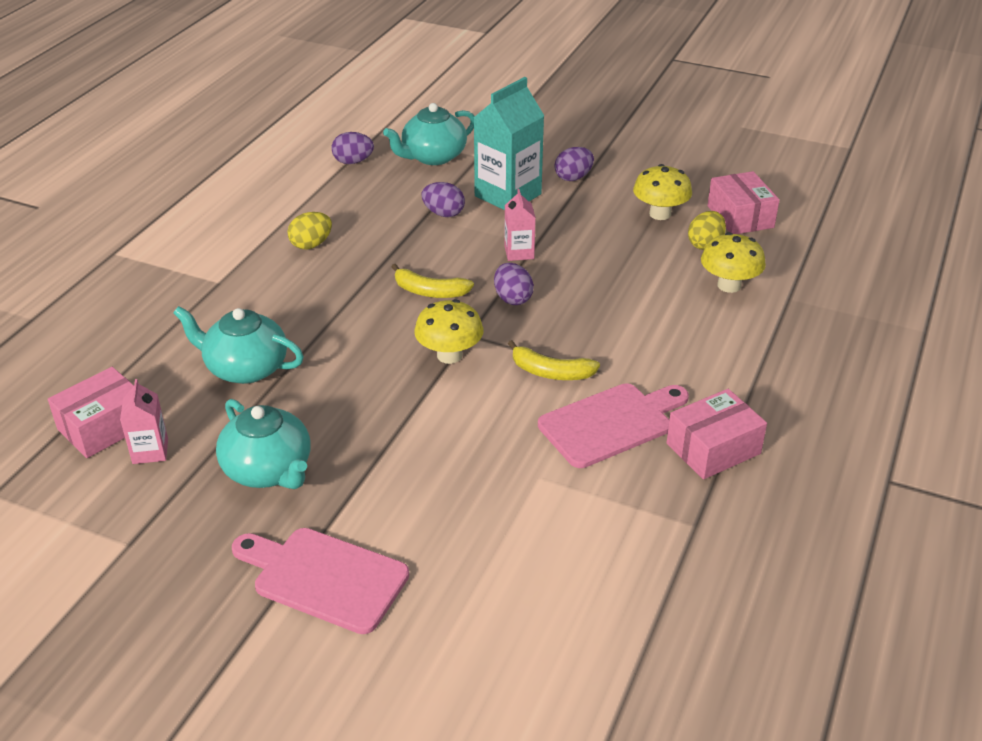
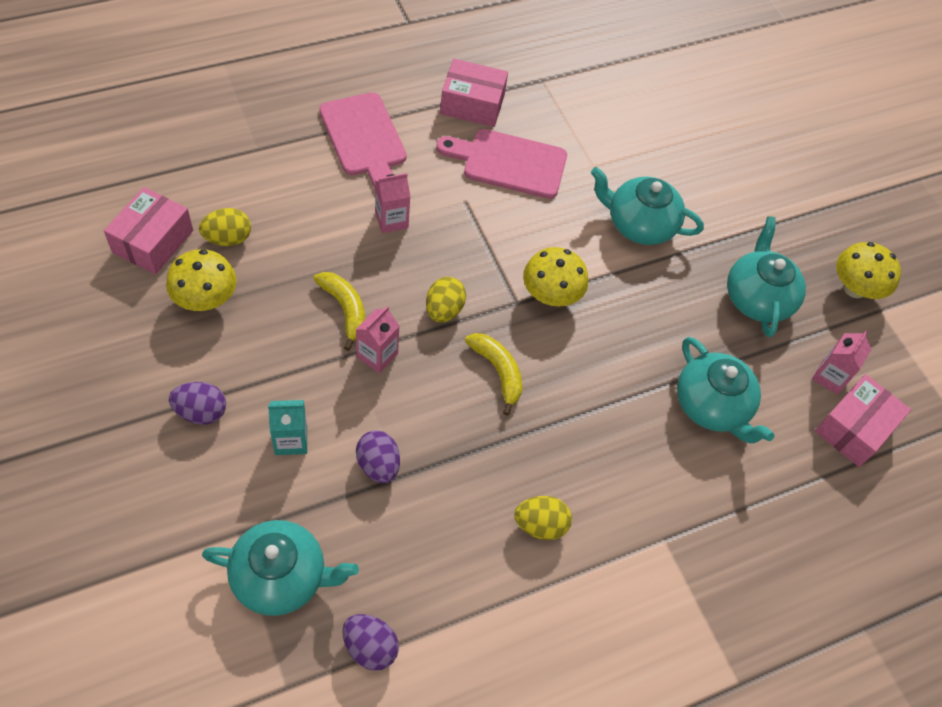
camera: 145 degrees left, 20 degrees up
pink box [48,367,134,458] -> pink box turned 45 degrees counterclockwise [815,374,911,467]
pink cutting board [232,528,409,634] -> pink cutting board moved to [319,92,407,188]
turquoise carton [474,77,544,210] -> turquoise carton [268,400,307,455], size x0.52
purple egg [494,263,534,305] -> yellow egg [426,277,466,322]
yellow banana [508,340,600,380] -> yellow banana moved to [313,272,365,351]
yellow mushroom [701,232,766,293] -> yellow mushroom moved to [836,242,901,299]
none -> pink carton [375,173,410,233]
none -> turquoise teapot [591,167,704,245]

